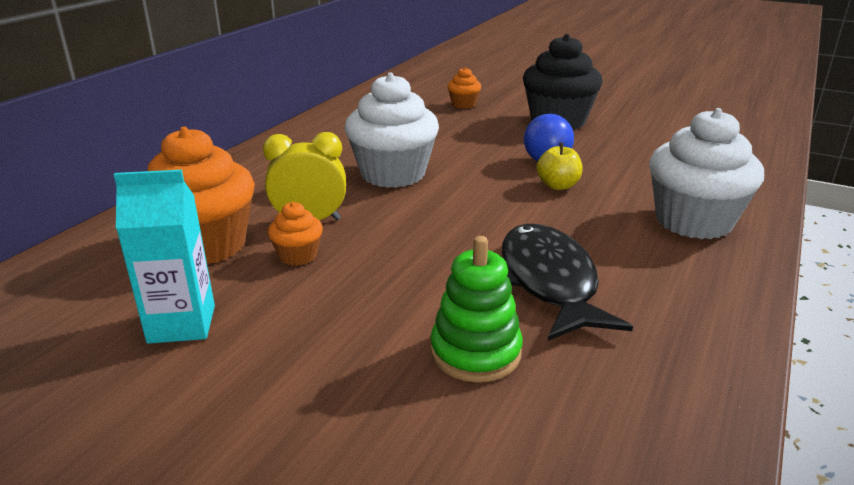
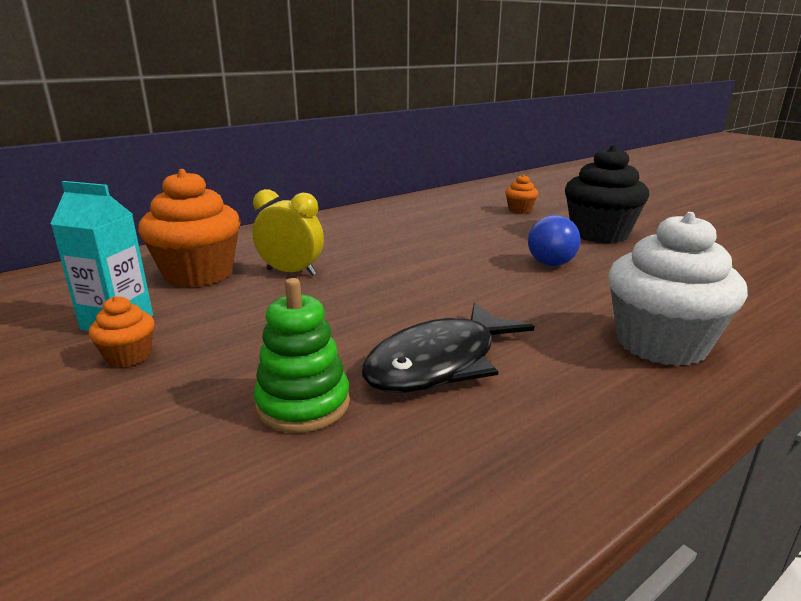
camera: 25 degrees right, 5 degrees down
orange cupcake [268,202,323,266] -> orange cupcake moved to [89,296,155,367]
white cupcake [344,73,439,188] -> none
black fish [502,224,633,341] -> black fish turned 150 degrees counterclockwise [362,302,534,393]
yellow apple [536,143,583,190] -> none

